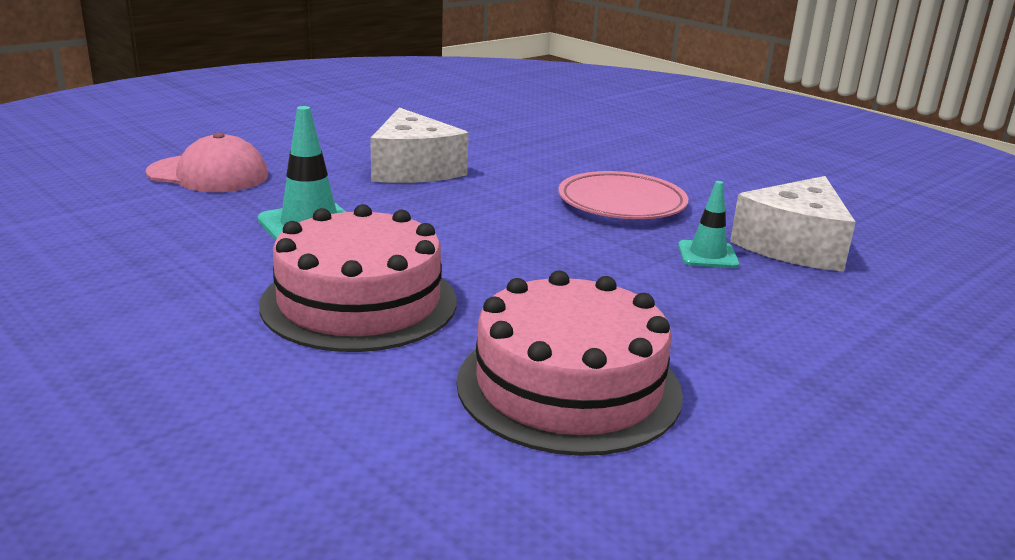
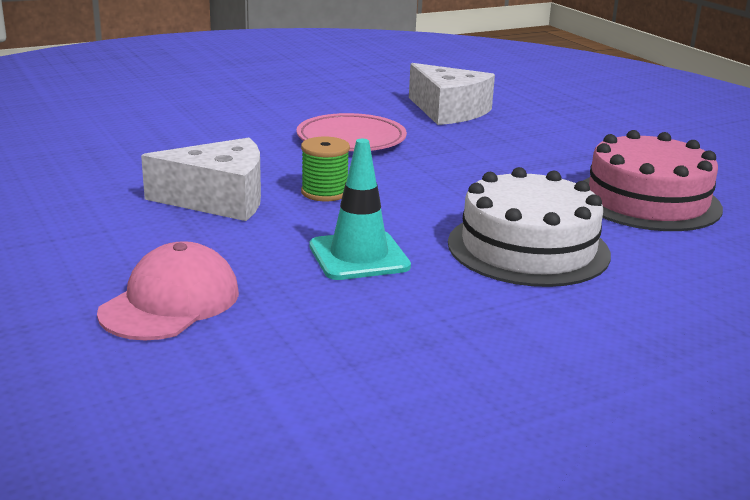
camera: 75 degrees left, 0 degrees up
pink cake [259,204,457,352] -> white cake [448,167,611,287]
turquoise traffic cone [678,181,739,268] -> none
none -> green spool [301,137,350,201]

